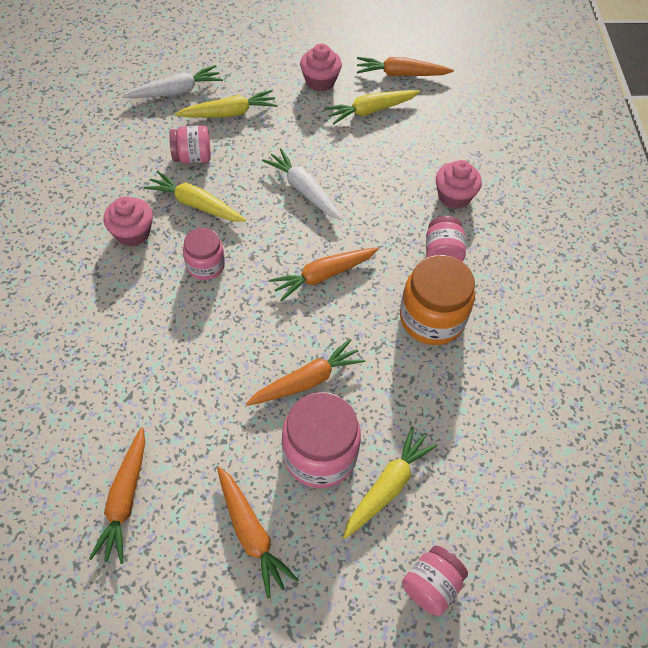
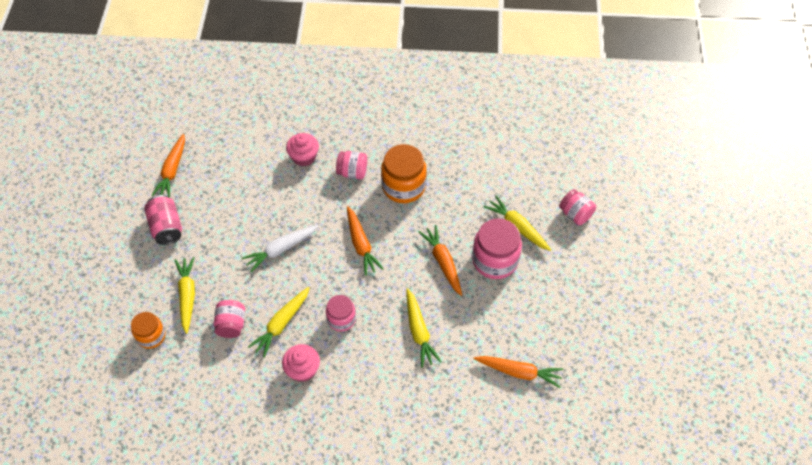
camera: 80 degrees left, 0 degrees up
white carrot [122,65,223,98] -> orange jar [131,312,166,349]
orange carrot [217,466,299,599] -> none
pink cupcake [300,44,342,91] -> pink can [144,195,182,245]
yellow carrot [324,90,420,125] -> yellow carrot moved to [406,288,442,368]

